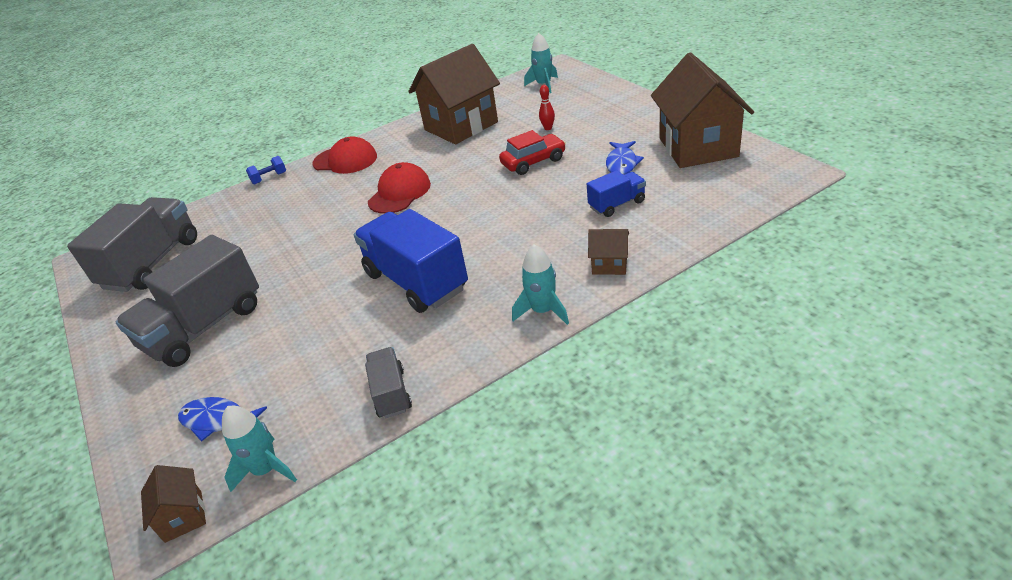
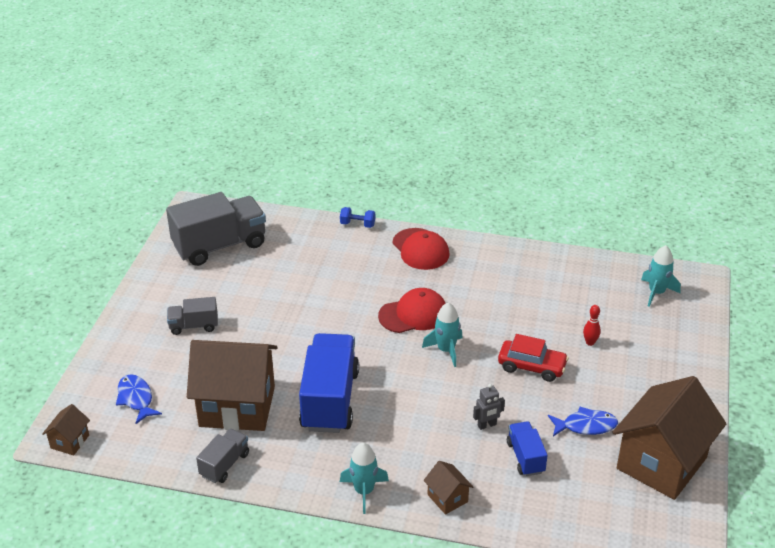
camera: 40 degrees right, 0 degrees up
grey truck [116,235,259,367] -> grey truck [167,297,218,335], size x0.50
turquoise rocket [222,406,297,492] -> turquoise rocket moved to [422,302,462,367]
brown house [409,44,500,144] -> brown house moved to [187,340,278,431]
blue truck [587,170,646,217] -> blue truck turned 120 degrees counterclockwise [507,421,548,476]
blue fish [606,141,644,175] -> blue fish turned 150 degrees counterclockwise [548,407,618,436]
none -> grey robot [473,384,505,430]

